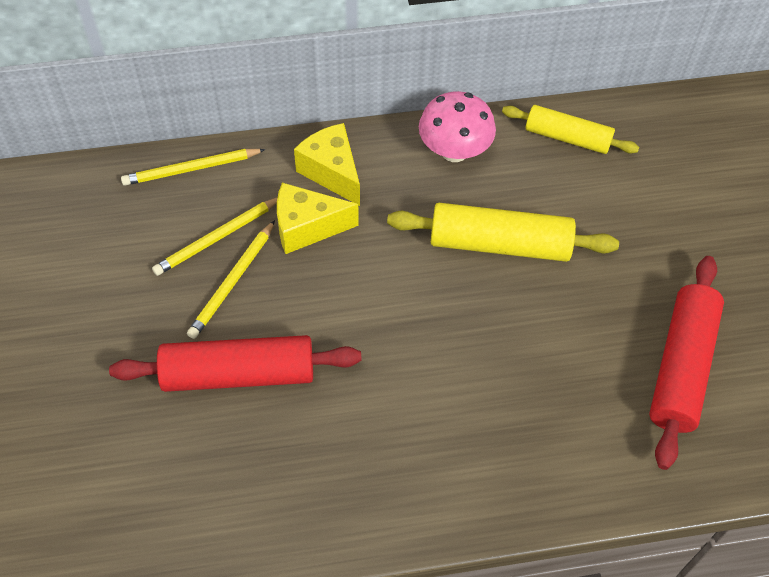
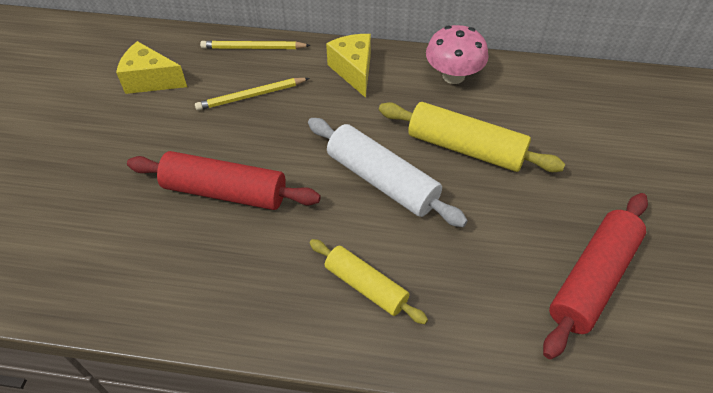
camera: 20 degrees right, 5 degrees down
yellow pencil [187,220,275,339] -> none
yellow cheese [277,183,359,254] -> yellow cheese moved to [116,41,187,94]
yellow rolling pin [502,105,639,154] -> yellow rolling pin moved to [309,239,428,324]
none -> white rolling pin [308,118,468,227]

